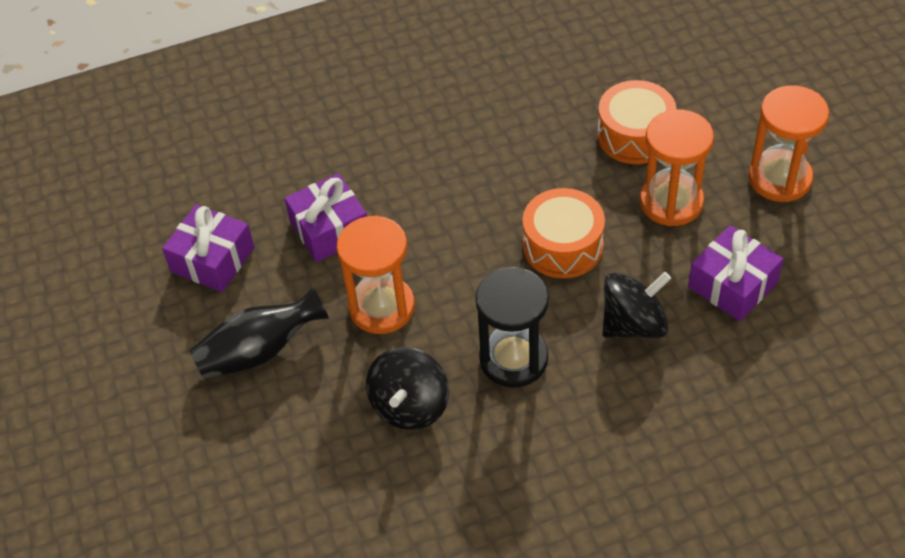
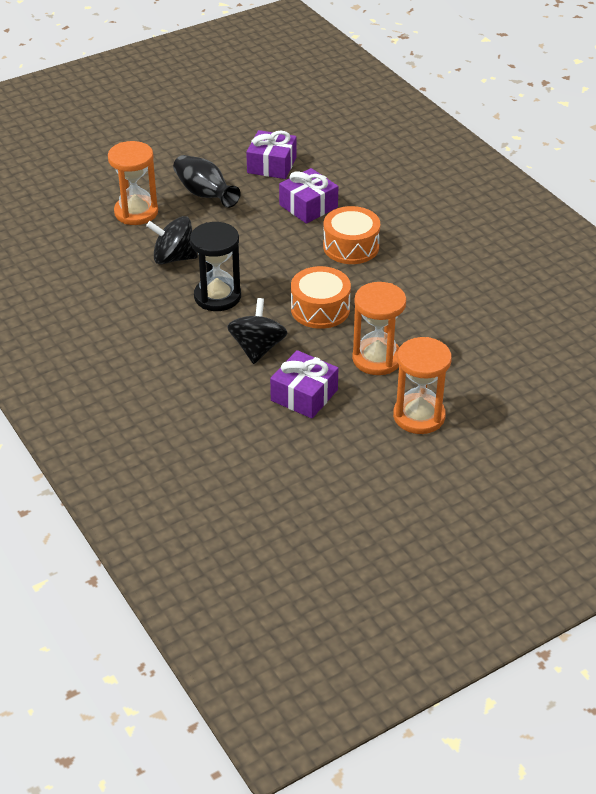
camera: 75 degrees right, 10 degrees down
orange hourglass [337,216,415,334] -> orange hourglass moved to [108,141,158,225]
orange drum [597,80,677,164] -> orange drum moved to [323,206,380,264]
black spinning top [603,272,671,338] -> black spinning top turned 135 degrees counterclockwise [227,298,287,364]

